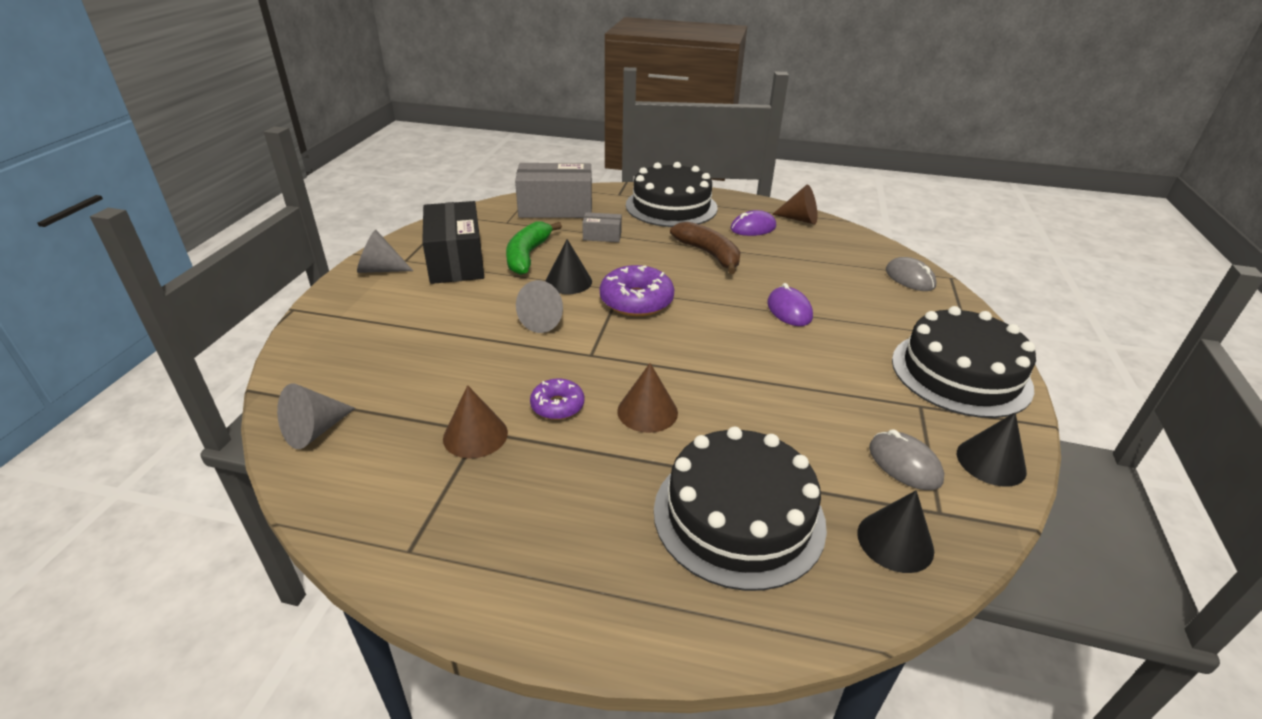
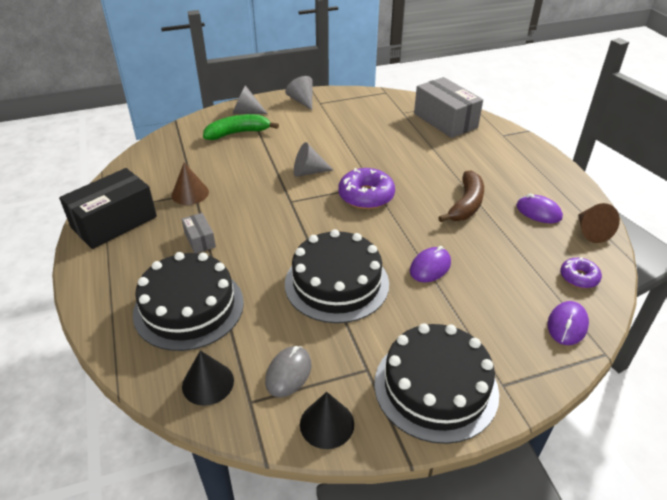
camera: 60 degrees right, 5 degrees up
grey cone [277,383,355,449] -> grey cone moved to [232,85,268,114]
black box [422,201,484,284] -> black box moved to [59,168,157,249]
green banana [506,222,562,275] -> green banana moved to [203,114,279,140]
purple donut [530,379,584,420] -> purple donut moved to [560,257,602,288]
black cone [546,239,592,294] -> none
grey box [582,212,622,242] -> grey box moved to [182,213,216,253]
brown cone [617,363,678,433] -> none
black cake [626,162,718,227] -> black cake moved to [285,229,389,323]
grey mouse [886,257,937,291] -> purple mouse [548,301,589,345]

